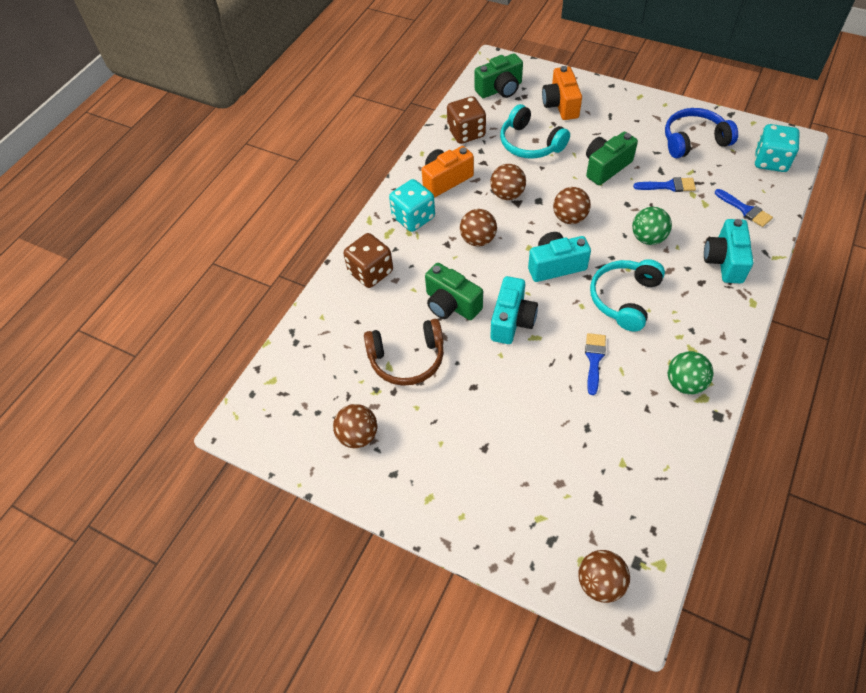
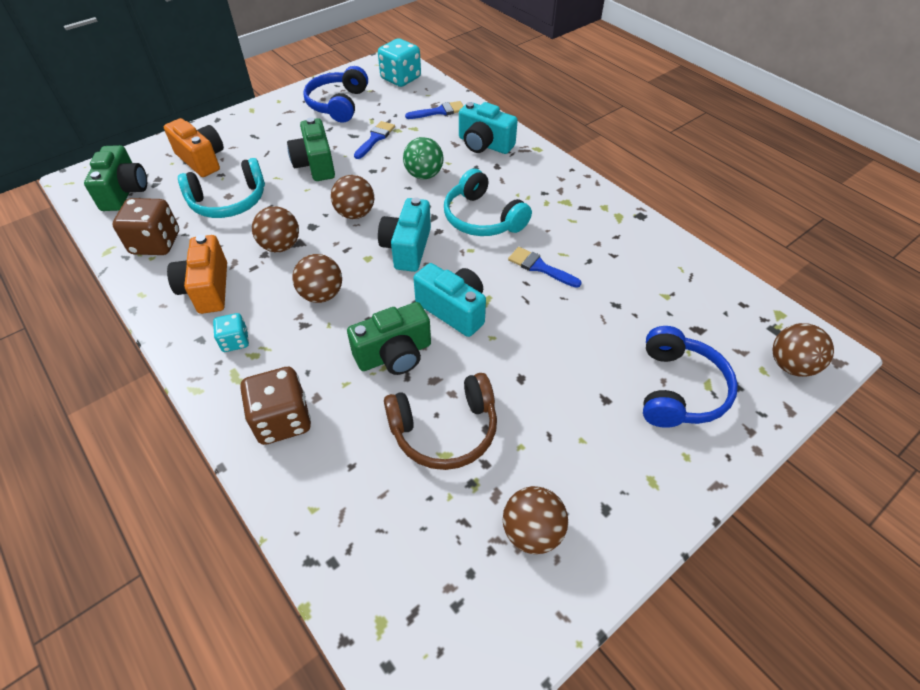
camera: 70 degrees left, 5 degrees down
brown headphones [364,319,444,386] -> brown headphones turned 60 degrees clockwise [384,373,497,470]
turquoise dice [389,179,435,232] -> turquoise dice [213,313,249,352], size x0.57
orange camera [542,66,582,120] -> orange camera turned 150 degrees counterclockwise [164,118,224,177]
green ball [668,351,714,395] -> none
none -> blue headphones [643,326,738,428]

